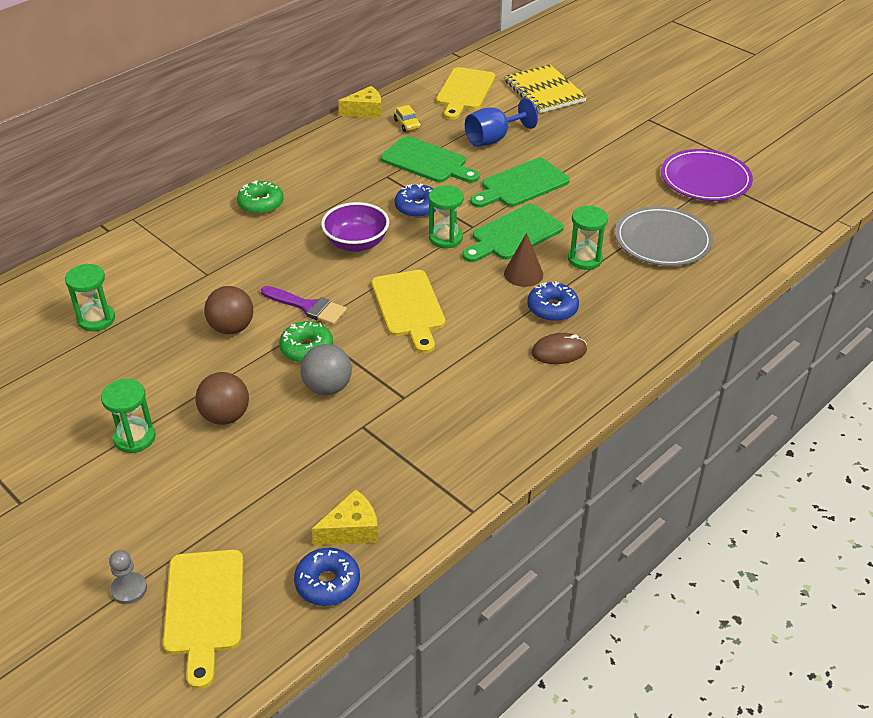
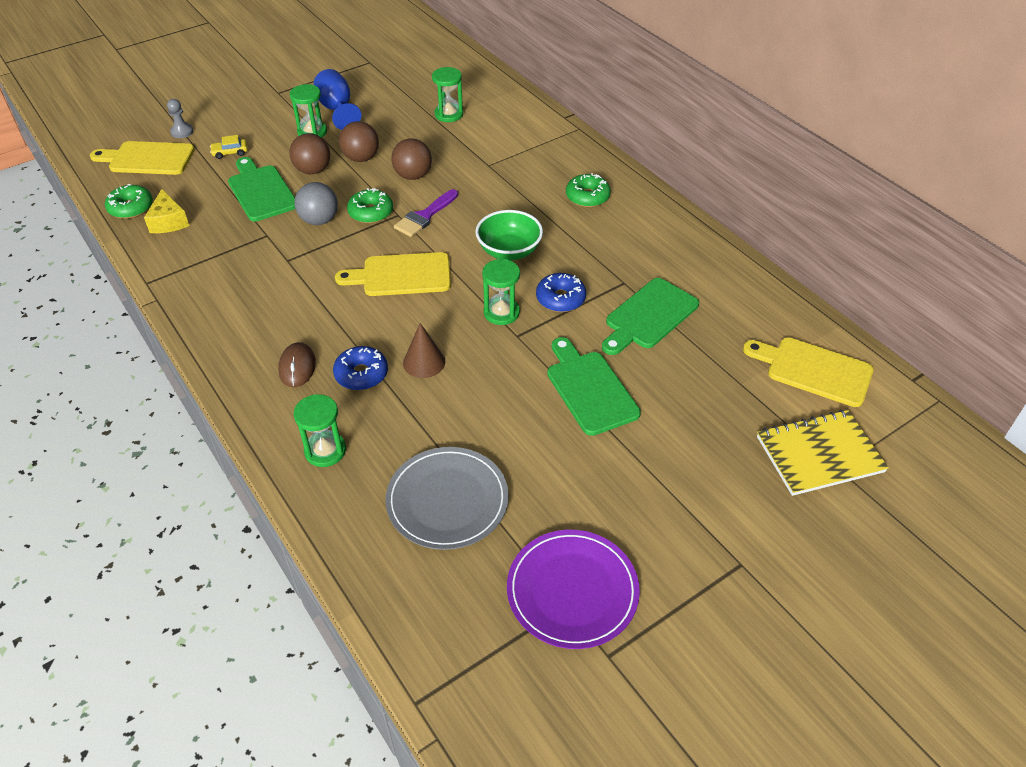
camera: 100 degrees right, 5 degrees up
blue donut [294,548,360,606] -> green donut [105,184,153,219]
purple bowl [321,202,389,252] -> green bowl [475,210,543,260]
yellow cheese [338,86,382,118] -> none
yellow car [394,105,421,132] -> yellow car moved to [210,135,247,159]
green cutting board [462,204,564,262] -> green cutting board moved to [228,157,295,221]
blue goblet [465,98,538,147] -> blue goblet moved to [313,69,362,130]
green hourglass [568,206,608,270] -> green hourglass moved to [294,394,346,467]
none -> brown ball [339,121,379,162]

